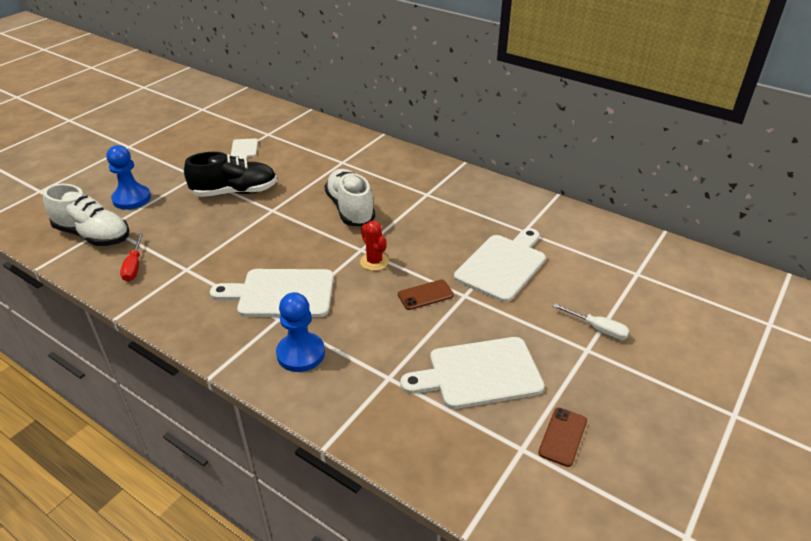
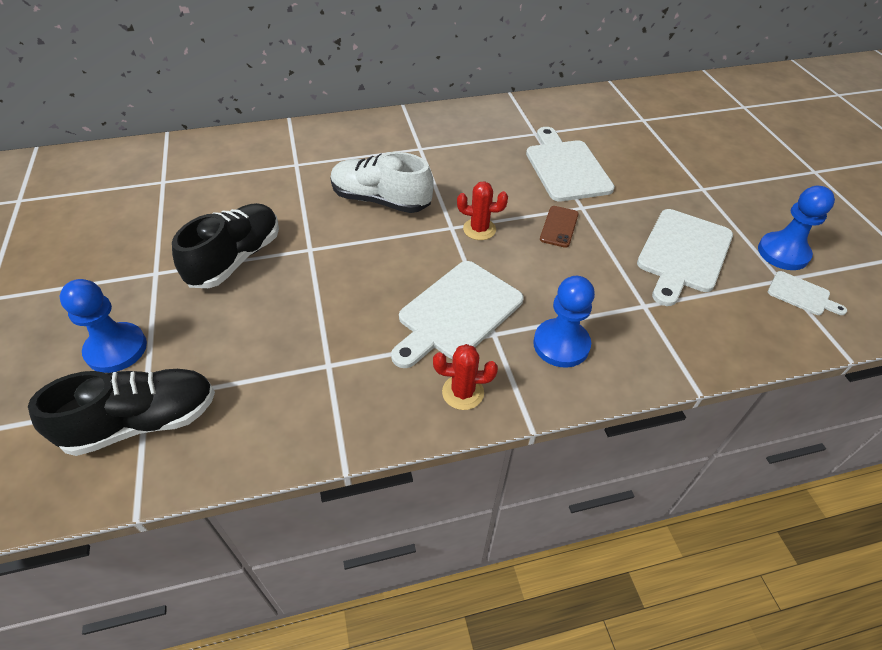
camera: 50 degrees left, 10 degrees up
white shoe [43,184,129,246] -> black shoe [28,369,215,456]
red screwdriver [120,234,143,281] -> none
white cutting board [231,138,258,161] -> white cutting board moved to [768,271,847,315]
brown phone [538,407,587,467] -> blue pawn [758,186,835,270]
white screwdriver [552,303,630,340] -> none
none -> red cactus [433,344,498,410]

